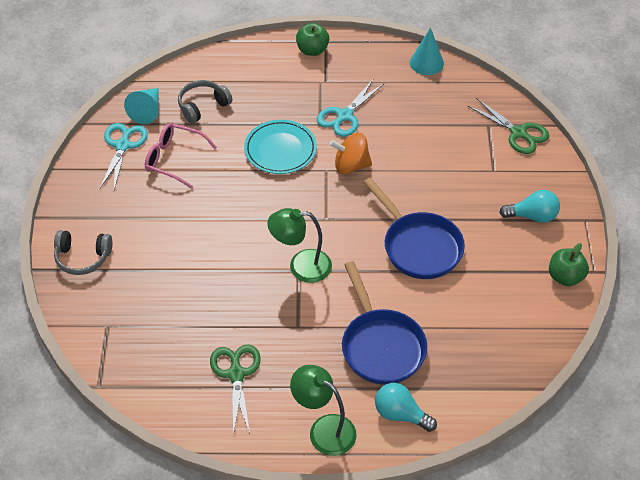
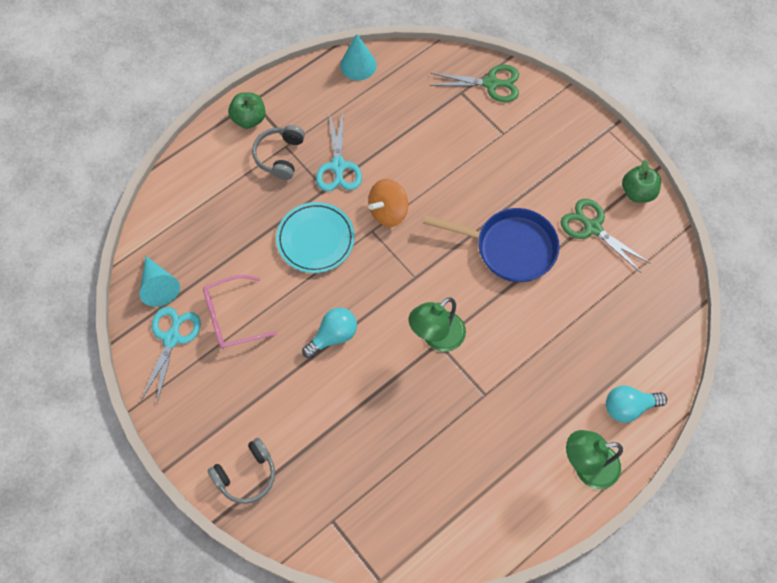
camera: 40 degrees left, 15 degrees up
turquoise scissors [100,123,148,190] -> turquoise scissors turned 45 degrees clockwise [141,307,201,403]
grey headphones [178,80,232,124] -> grey headphones moved to [252,125,305,180]
green scissors [210,344,261,436] -> green scissors moved to [561,199,650,273]
blue pan [342,261,427,385] -> none
turquoise light bulb [499,190,560,223] -> turquoise light bulb moved to [302,307,357,358]

